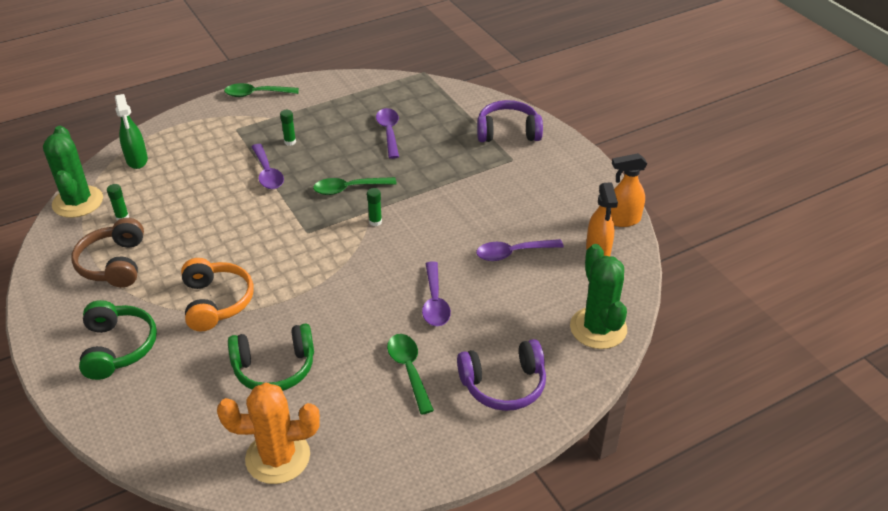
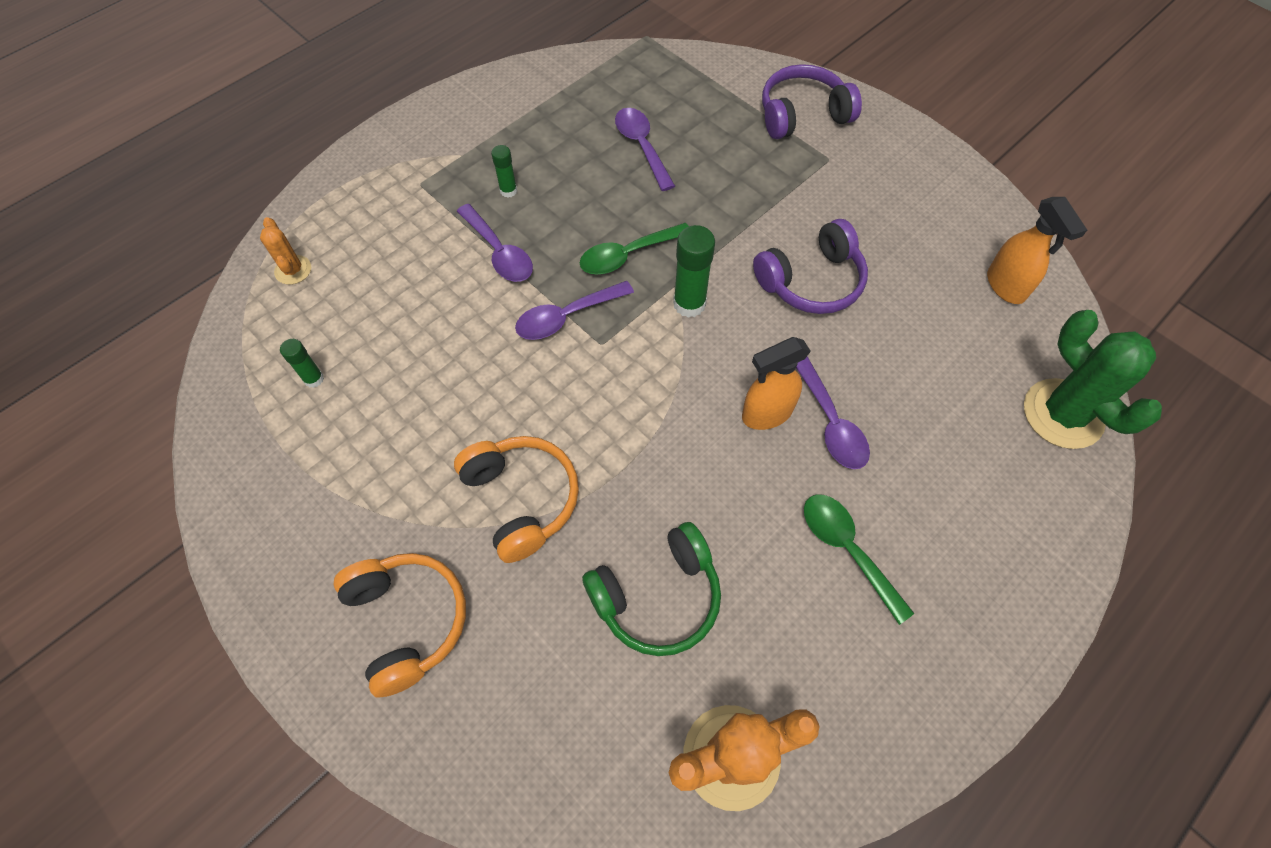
camera: 15 degrees left, 20 degrees up
green cactus [43,126,103,218] -> none
brown headphones [71,218,144,287] -> none
green headphones [79,300,157,380] -> orange headphones [334,553,466,698]
green spray bottle [115,94,148,169] -> orange cactus [260,217,311,285]
green spoon [224,83,299,97] -> none
green glue stick [367,188,382,226] -> green glue stick [673,225,715,318], size x1.74
purple headphones [457,339,546,411] -> purple headphones moved to [753,219,868,314]
purple spoon [476,239,564,261] -> purple spoon moved to [515,281,634,340]
orange spray bottle [611,153,647,227] -> orange spray bottle moved to [742,337,811,430]

